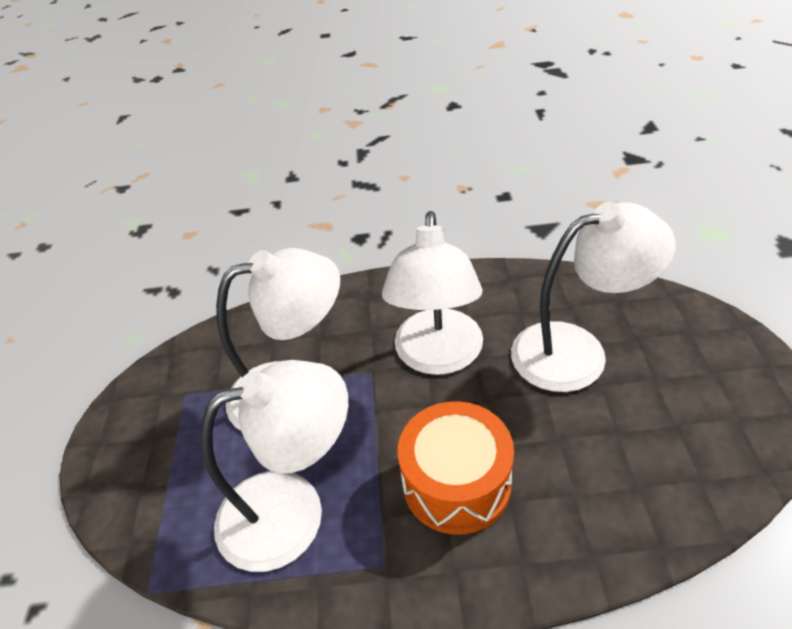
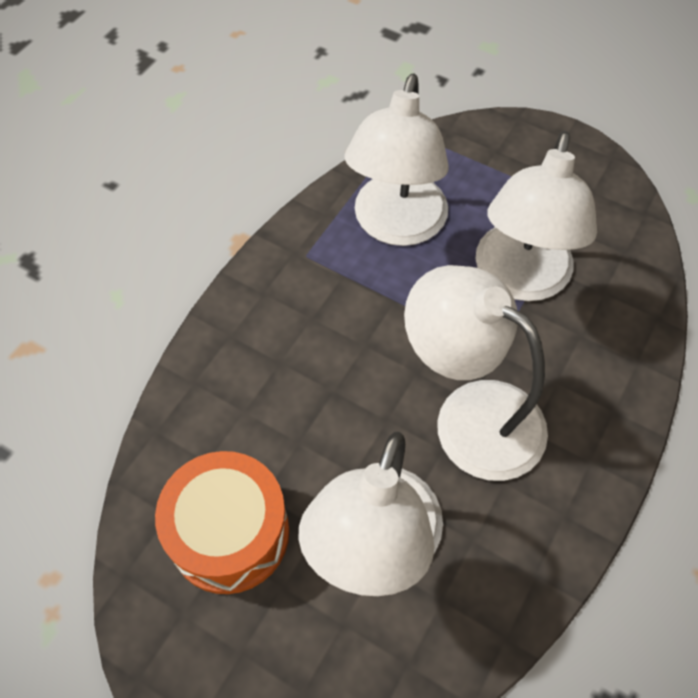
camera: 120 degrees right, 15 degrees up
orange drum [398,401,514,535] -> orange drum moved to [155,451,289,594]

